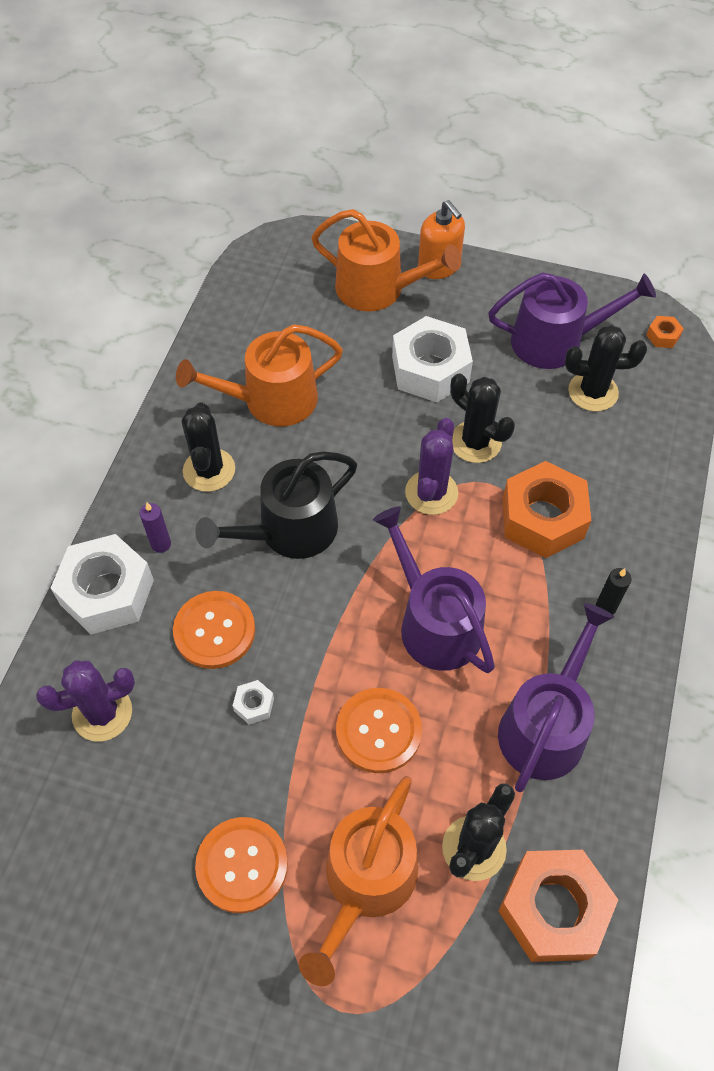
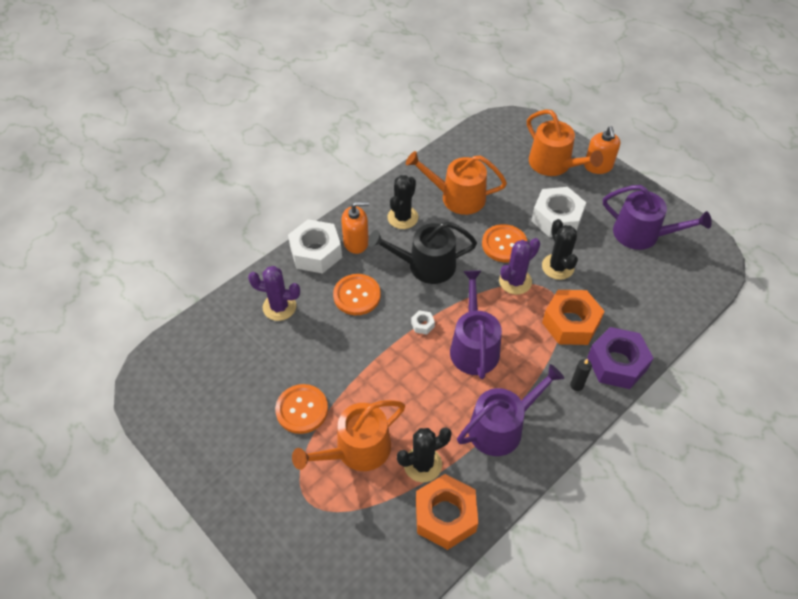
camera: 30 degrees right, 5 degrees down
purple candle [140,503,171,553] -> orange soap dispenser [341,202,369,254]
white nut [233,680,274,725] -> white nut moved to [411,310,435,334]
orange button [336,688,422,773] -> orange button moved to [482,224,527,263]
black cactus [565,325,647,412] -> none
orange nut [646,316,684,348] -> none
none -> purple nut [587,327,654,389]

